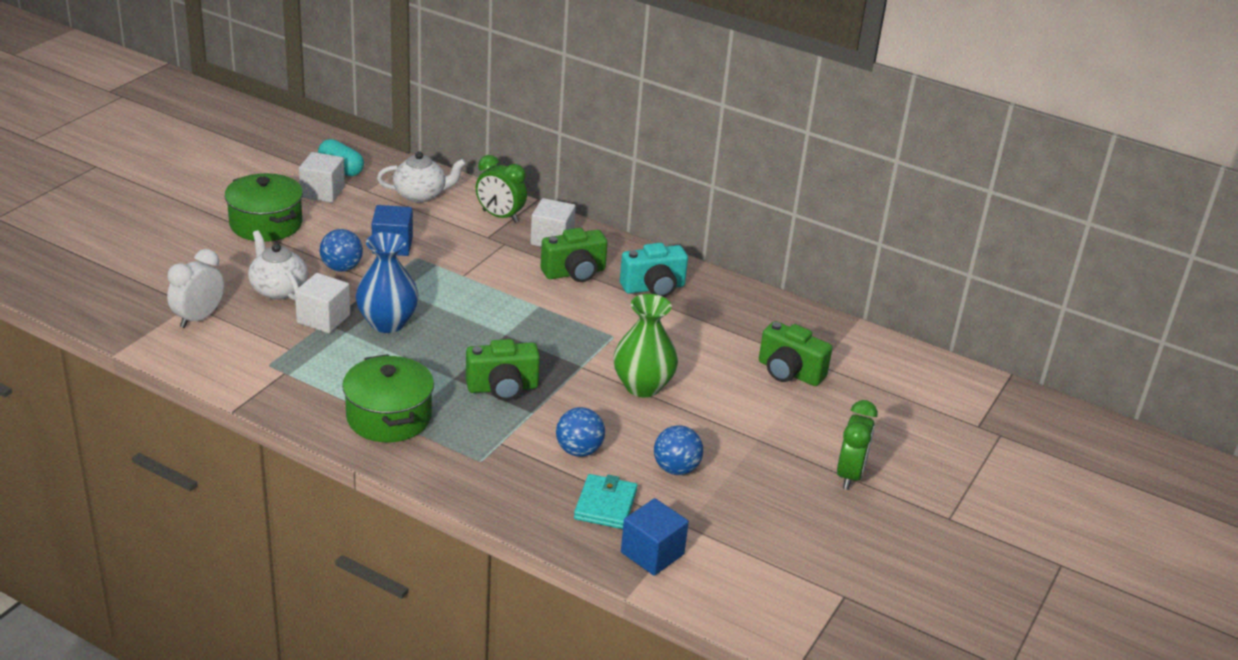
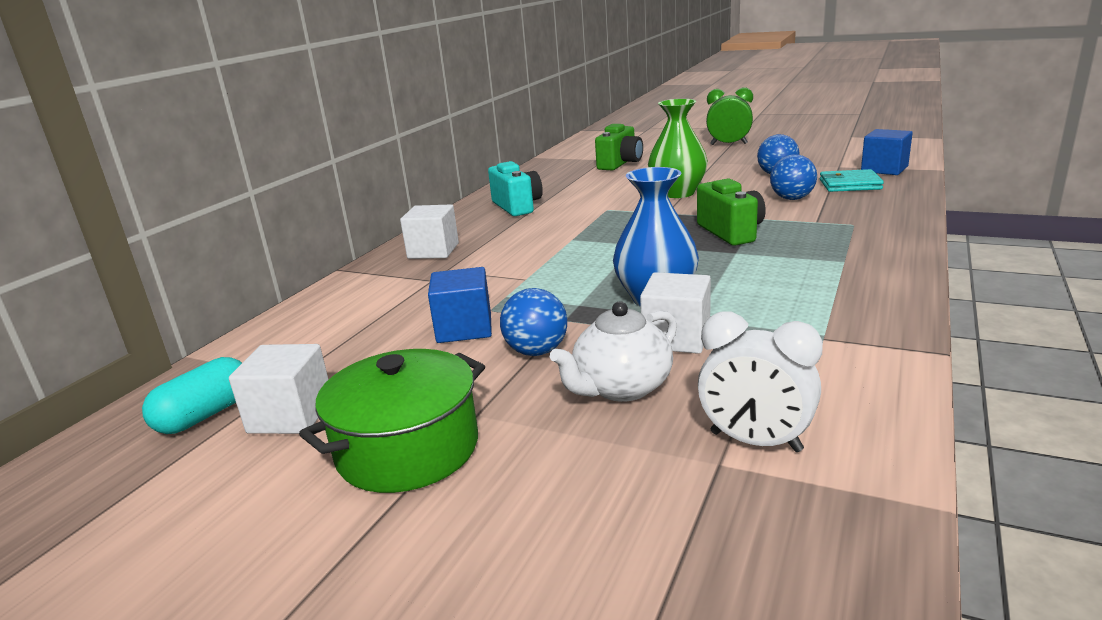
camera: 90 degrees left, 10 degrees down
green pot [342,354,434,442] -> none
white teapot [377,151,466,203] -> none
green clock [476,155,527,223] -> none
green camera [541,228,608,282] -> none

